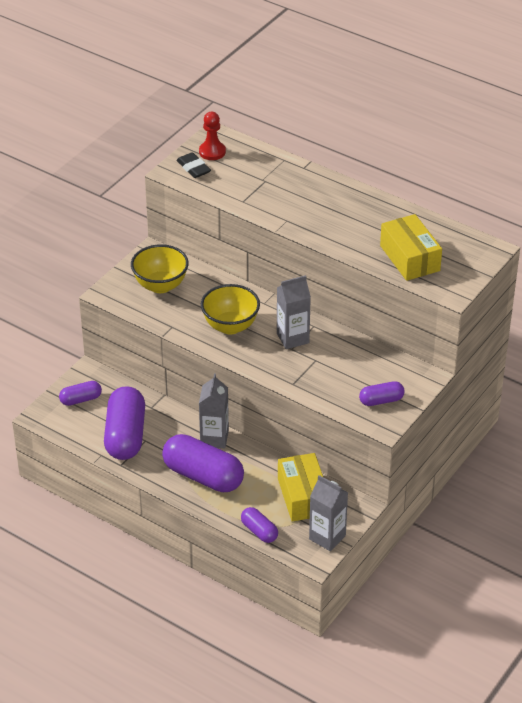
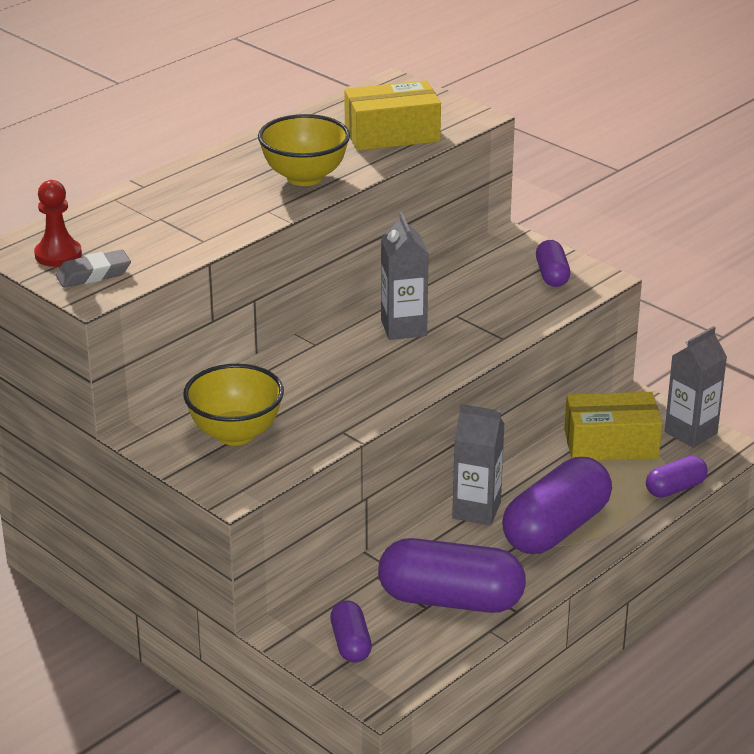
camera: 80 degrees left, 10 degrees down
black eraser [176,152,211,178] -> grey eraser [56,249,131,288]
yellow bowl [201,284,260,334] -> yellow bowl moved to [258,114,350,186]

